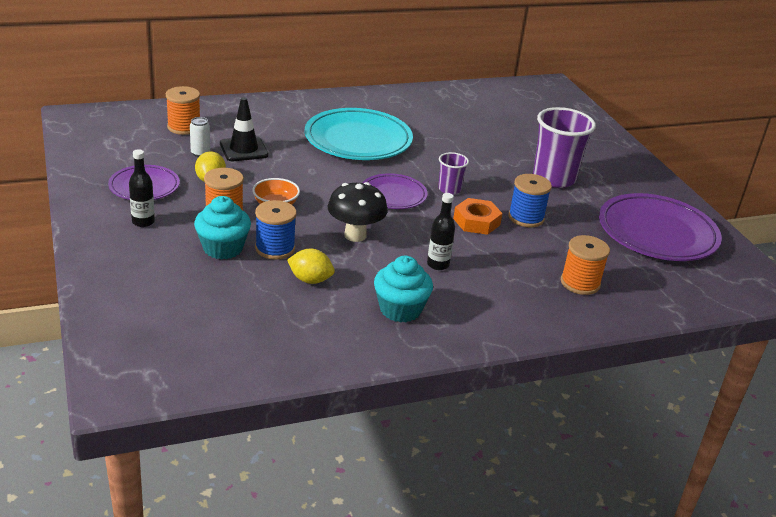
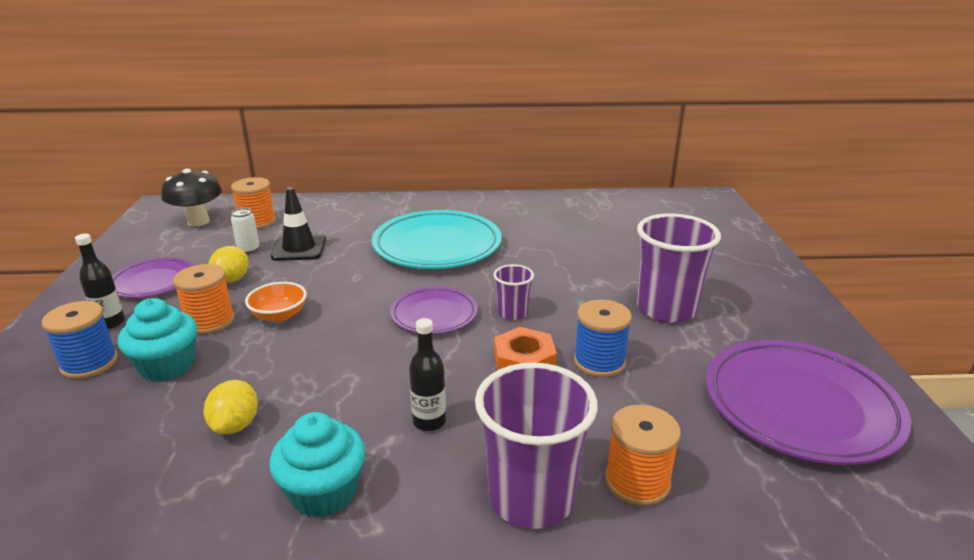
camera: 20 degrees right, 5 degrees down
blue spool [255,200,297,260] -> blue spool moved to [42,301,118,379]
yellow lemon [287,249,335,284] -> yellow lemon turned 60 degrees clockwise [204,380,258,434]
black mushroom [328,182,388,242] -> black mushroom moved to [161,169,222,226]
none -> purple cup [475,362,598,529]

